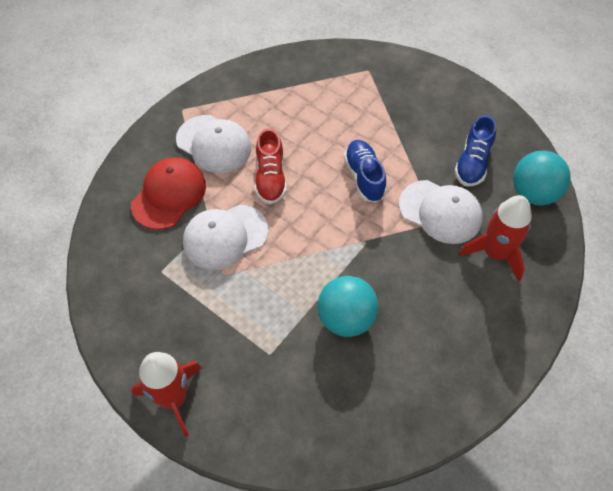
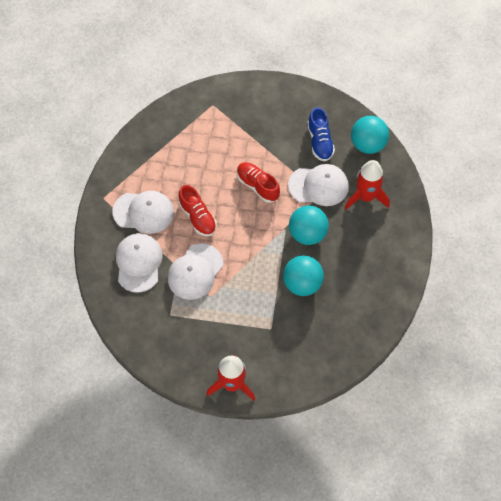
camera: 30 degrees left, 5 degrees up
red cap [131,157,206,230] -> white cap [116,233,163,293]
blue shoe [344,140,387,202] -> red shoe [237,162,280,203]
none -> turquoise ball [289,205,329,245]

